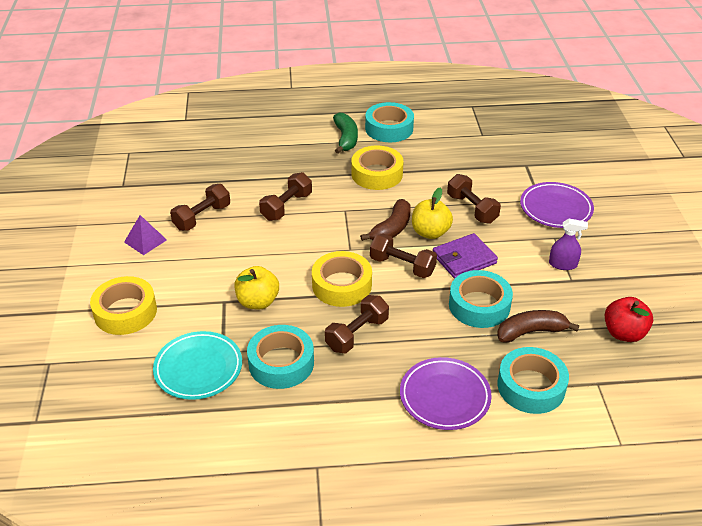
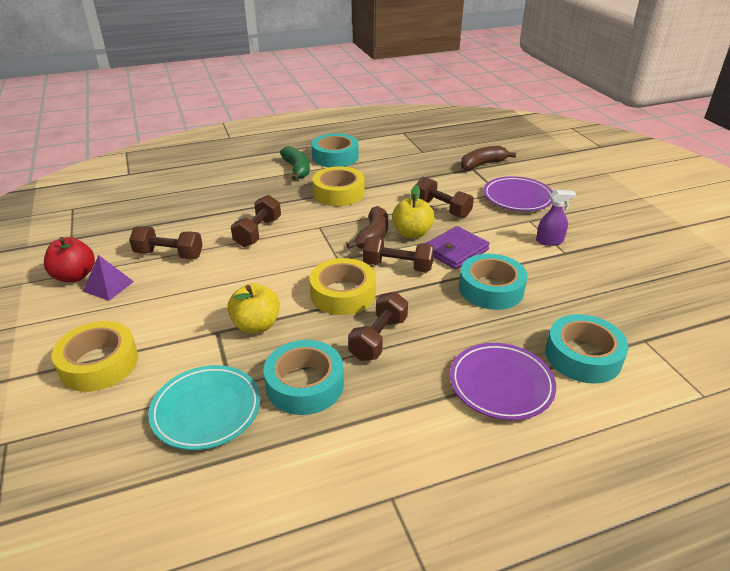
camera: 15 degrees left, 5 degrees down
brown dumbbell [170,184,230,231] -> brown dumbbell turned 75 degrees clockwise [129,226,203,259]
brown banana [497,310,579,343] -> brown banana moved to [461,146,516,170]
red apple [605,297,653,342] -> red apple moved to [44,237,95,282]

